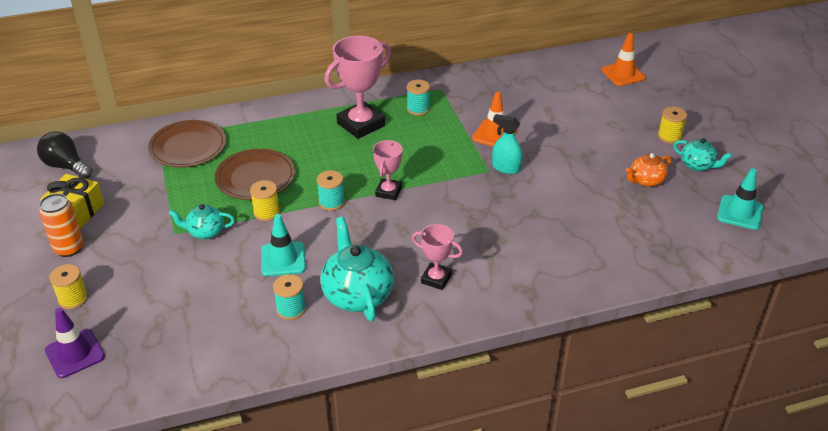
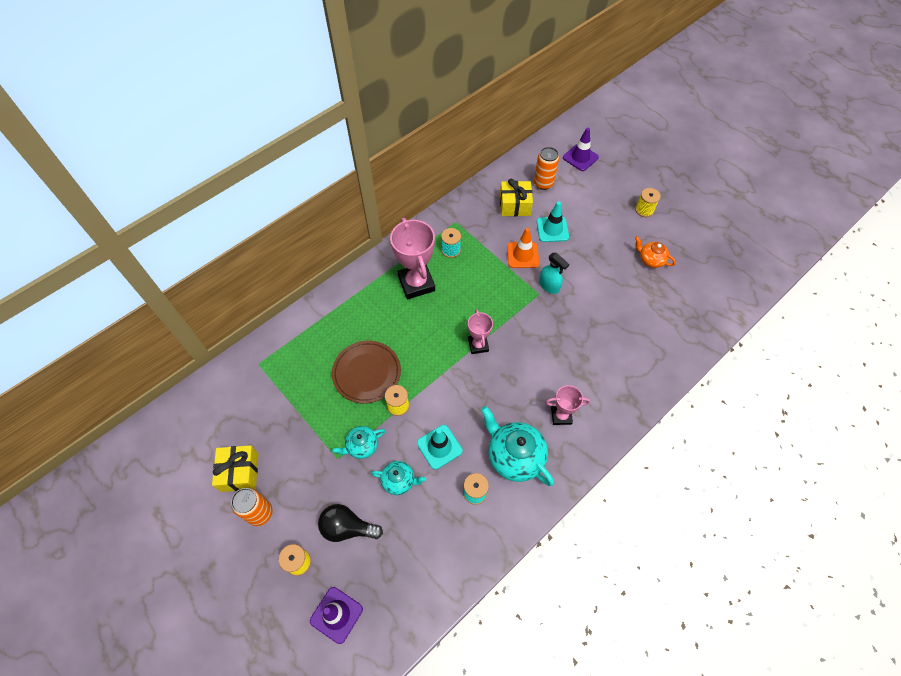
camera: 25 degrees left, 20 degrees up
black light bulb [37,131,92,179] -> black light bulb moved to [318,504,383,542]
brown plate [148,120,226,167] -> none
turquoise spool [317,170,345,211] -> none
pink trophy [325,36,391,139] -> pink trophy turned 45 degrees counterclockwise [390,218,435,299]
turquoise spray bottle [492,114,523,174] -> turquoise spray bottle turned 135 degrees counterclockwise [539,253,569,294]
orange traffic cone [602,33,646,86] -> purple traffic cone [563,128,599,171]
orange teapot [626,153,671,187] -> orange teapot turned 90 degrees clockwise [635,236,676,268]
turquoise teapot [673,138,732,171] -> turquoise teapot moved to [371,461,426,495]
turquoise traffic cone [717,168,763,230] -> turquoise traffic cone moved to [537,201,569,242]
none -> yellow gift [500,178,533,216]
none -> orange can [534,147,559,190]

